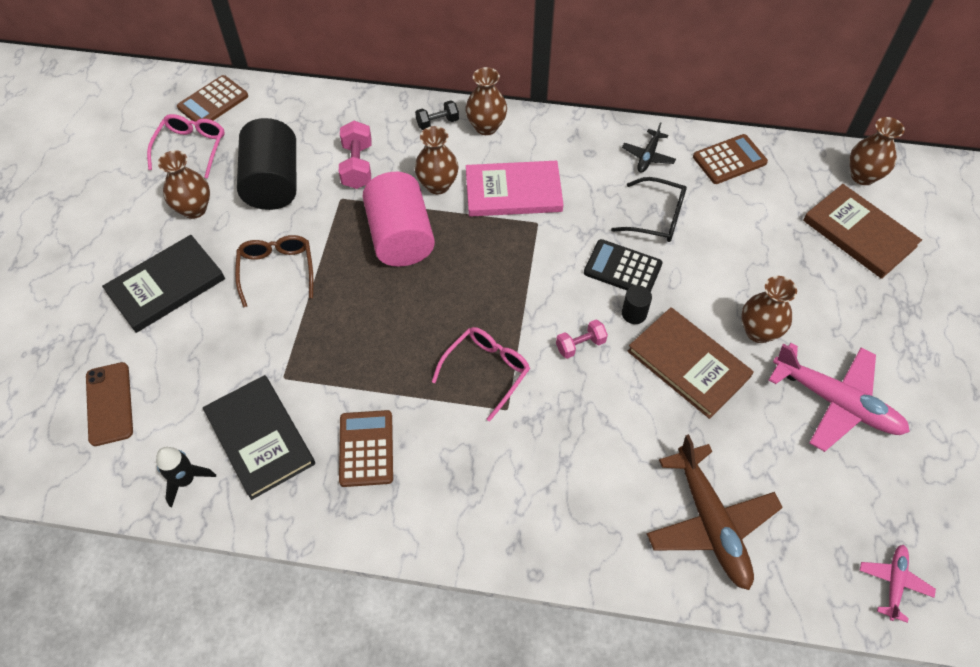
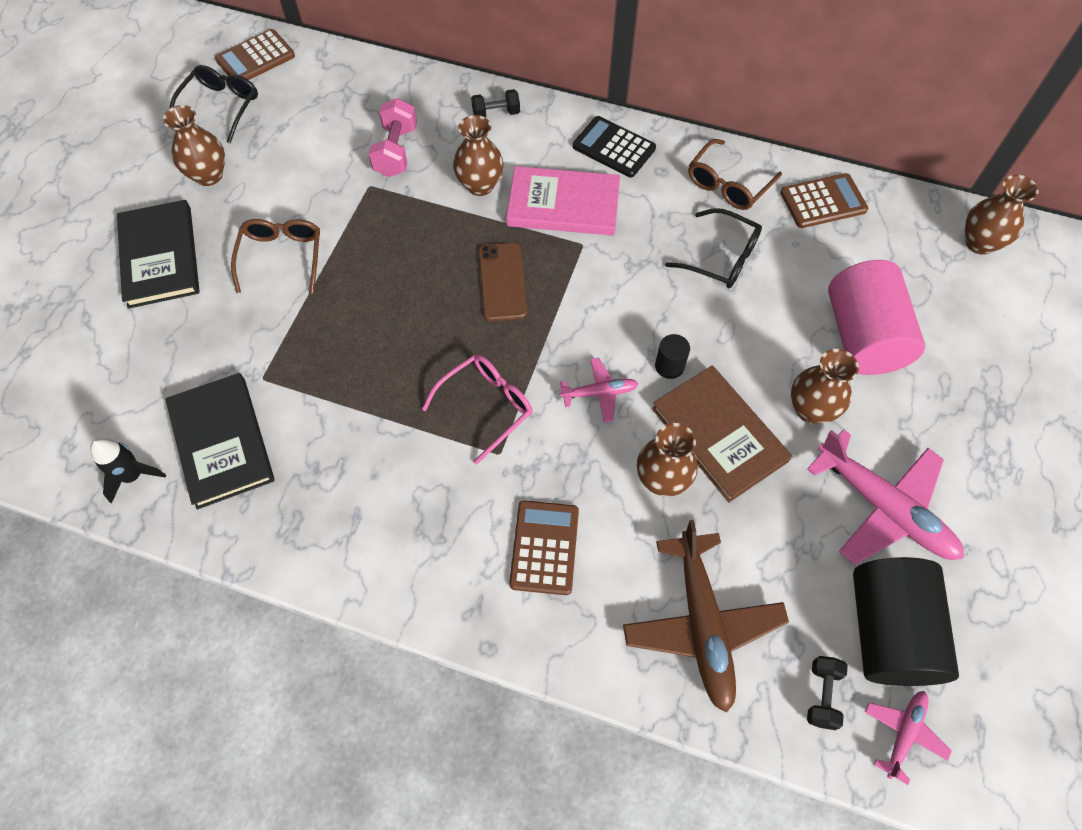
camera: 10 degrees right, 5 degrees up
brown phone [86,362,133,446] -> brown phone moved to [478,243,527,321]
black book [102,235,225,333] -> black book turned 75 degrees counterclockwise [117,200,200,309]
pink glasses [147,114,225,179] -> black glasses [170,65,258,143]
black cylinder [237,118,296,210] -> black cylinder moved to [853,557,959,686]
brown calculator [339,410,393,487] -> brown calculator moved to [509,500,579,595]
pink cylinder [363,172,435,267] -> pink cylinder moved to [828,260,925,375]
brown vase [465,67,507,135] -> brown vase moved to [637,423,698,496]
pink dumbbell [556,320,608,359] -> pink plane [560,358,638,423]
black calculator [584,239,663,292] -> black calculator moved to [572,116,656,178]
black plane [622,122,676,173] -> brown glasses [688,139,782,210]
brown book [803,184,922,279] -> none
none -> black dumbbell [807,656,848,730]

